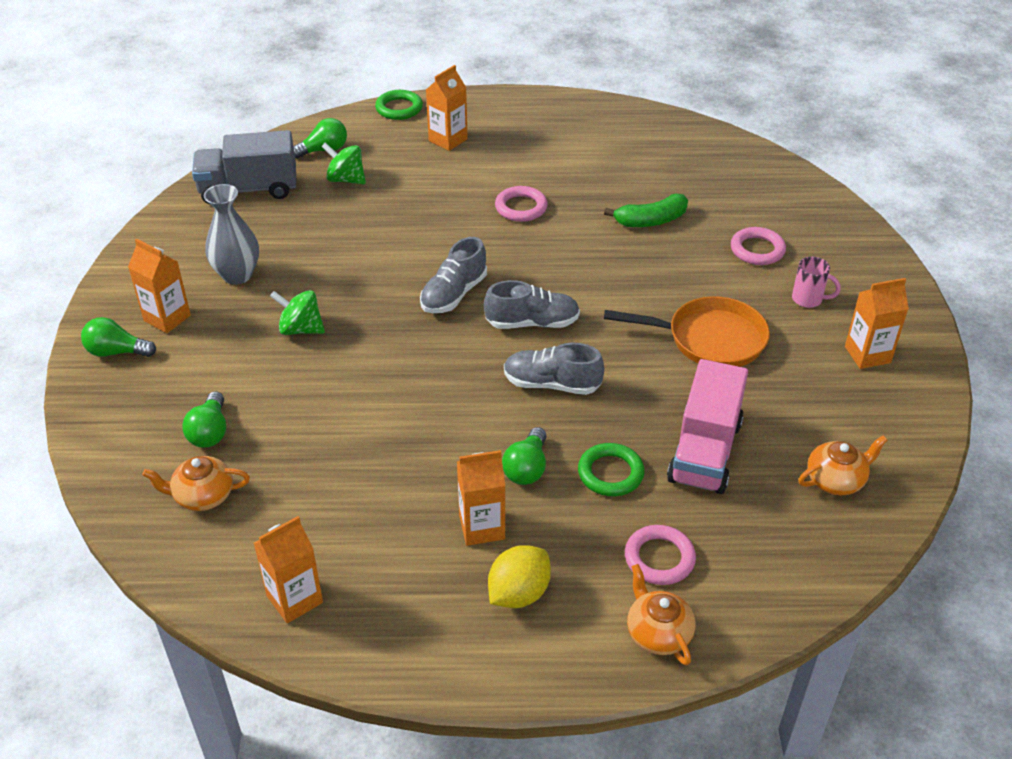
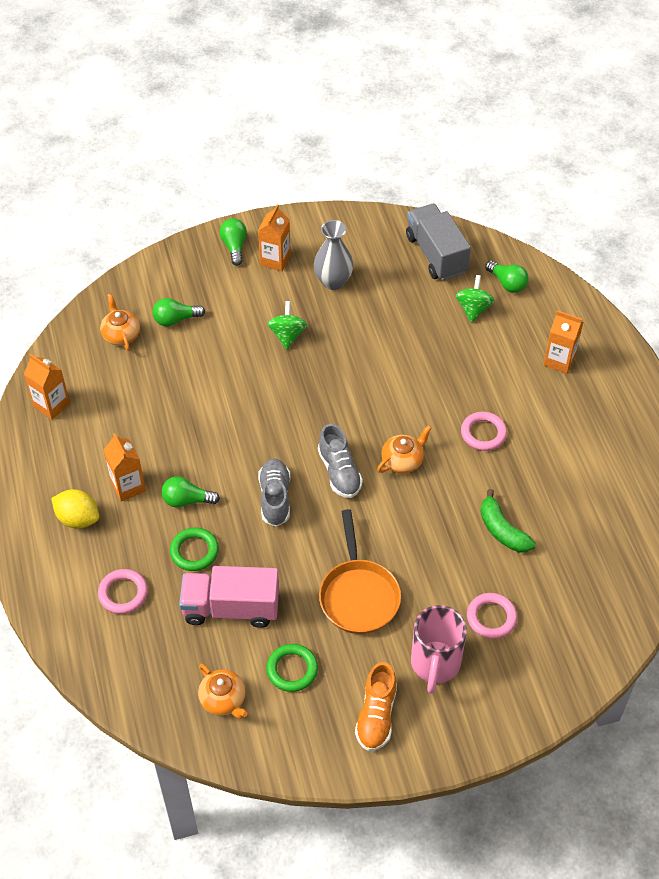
camera: 75 degrees right, 10 degrees up
green ring [375,90,423,120] -> green ring moved to [266,644,318,692]
grey shoe [420,237,487,313] -> none
orange teapot [627,564,696,665] -> orange teapot moved to [377,425,432,474]
pink mug [792,257,841,308] -> pink mug [411,605,467,694], size x1.87
orange carton [845,278,909,369] -> orange shoe [355,662,397,751]

